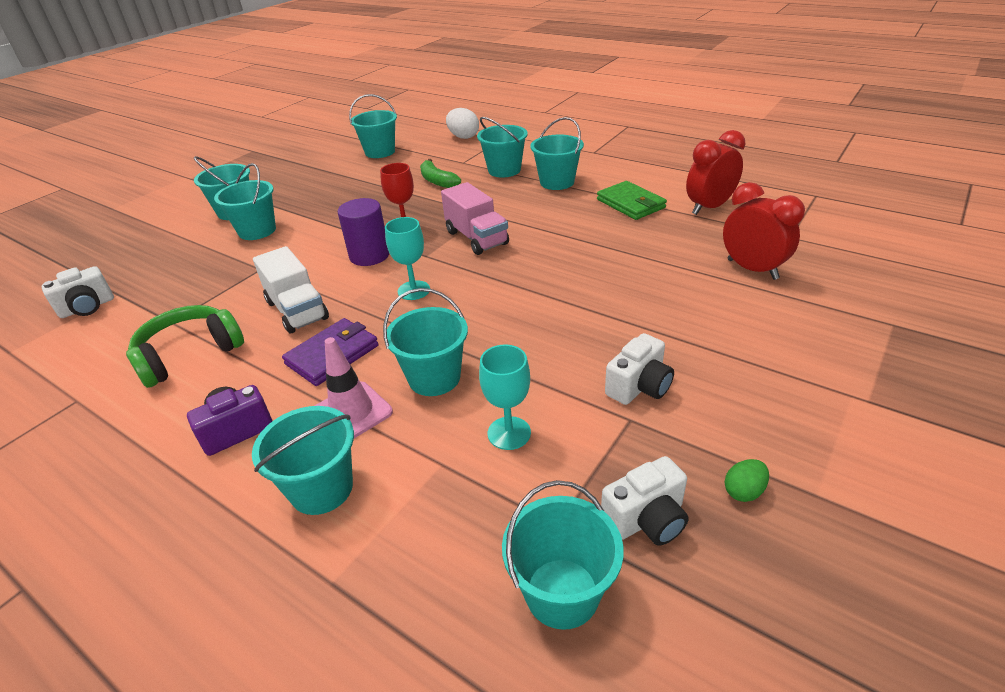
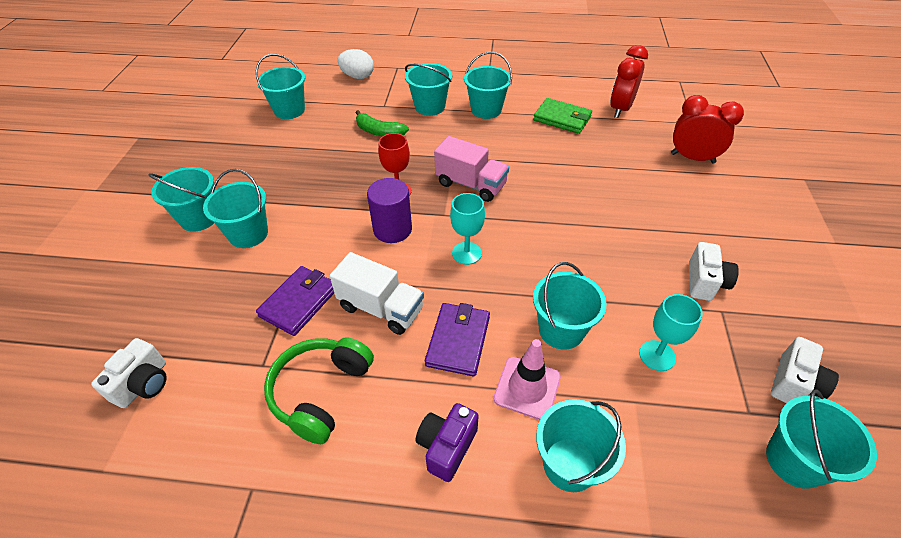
camera: 30 degrees left, 10 degrees up
green egg [724,459,769,502] -> none
none -> purple wallet [256,266,334,336]

